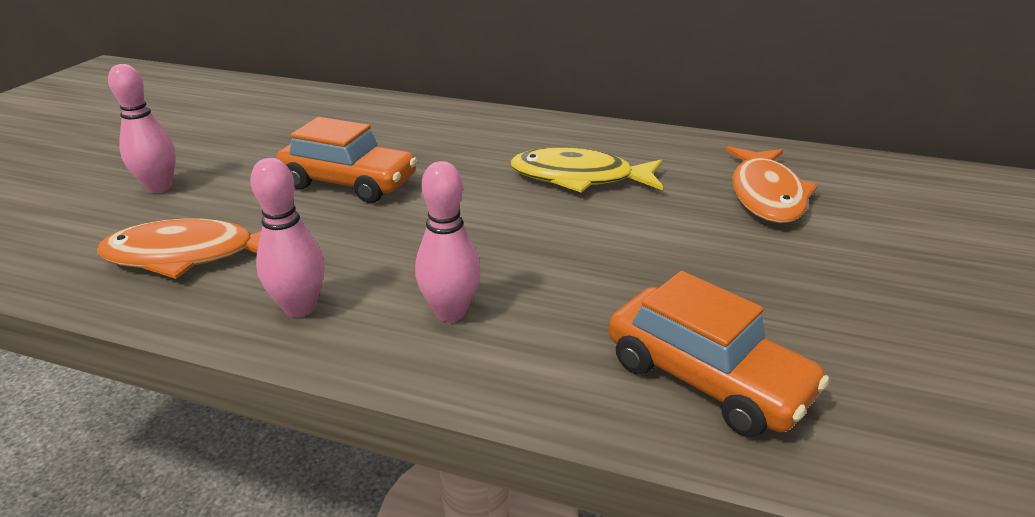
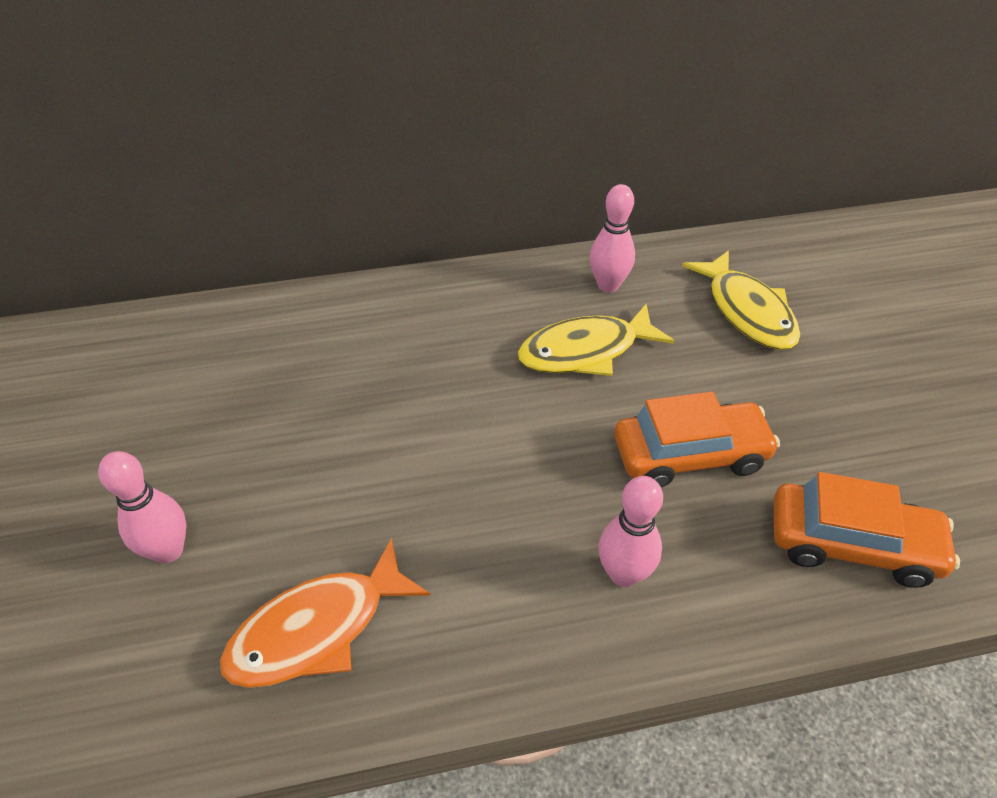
camera: 30 degrees left, 15 degrees up
pink bowling pin [250,158,325,317] -> pink bowling pin moved to [590,184,635,292]
orange car [276,117,417,203] -> orange car moved to [614,392,780,487]
orange fish [726,146,818,223] -> yellow fish [682,250,800,350]

